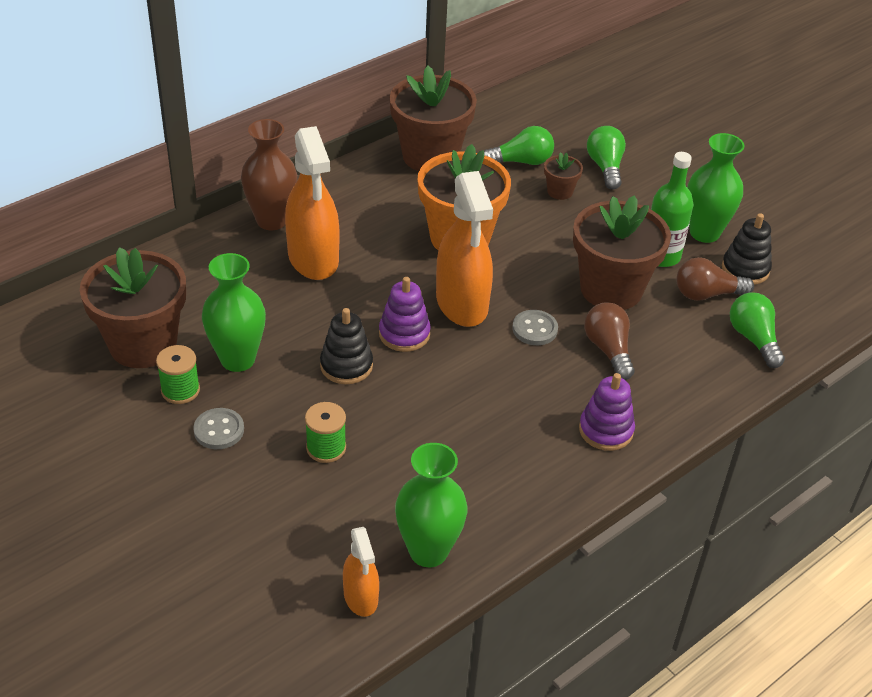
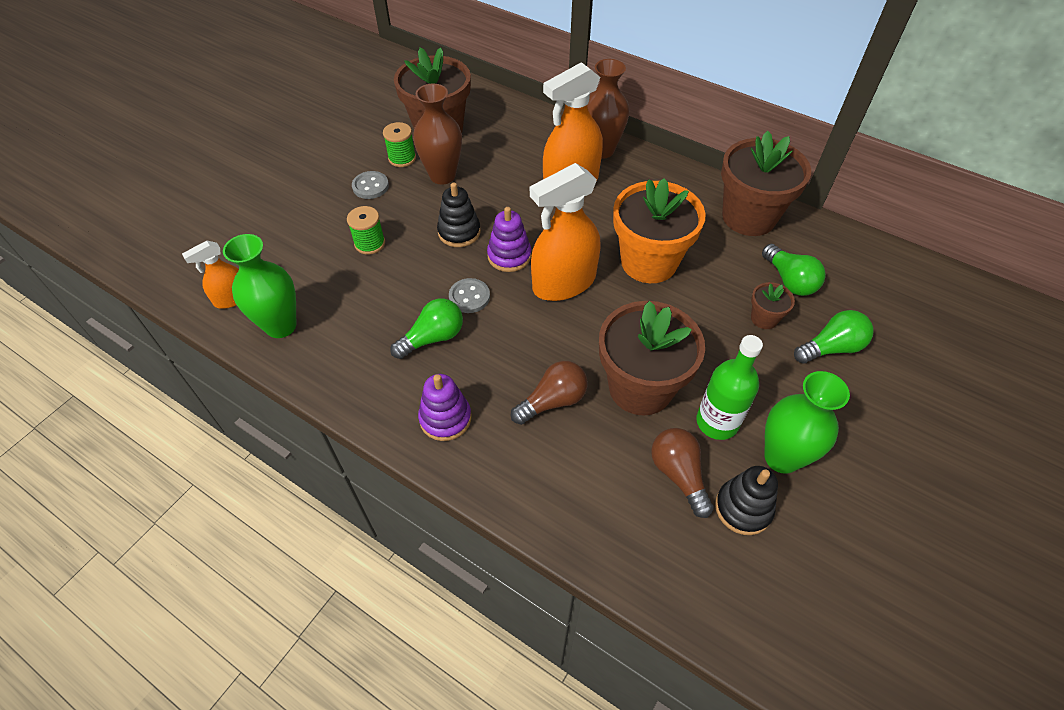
camera: 75 degrees right, 10 degrees up
green vase [202,253,266,372] -> brown vase [413,84,462,184]
grey button [512,310,558,345] -> grey button moved to [449,278,490,313]
green light bulb [730,292,785,368] -> green light bulb moved to [390,298,463,359]

